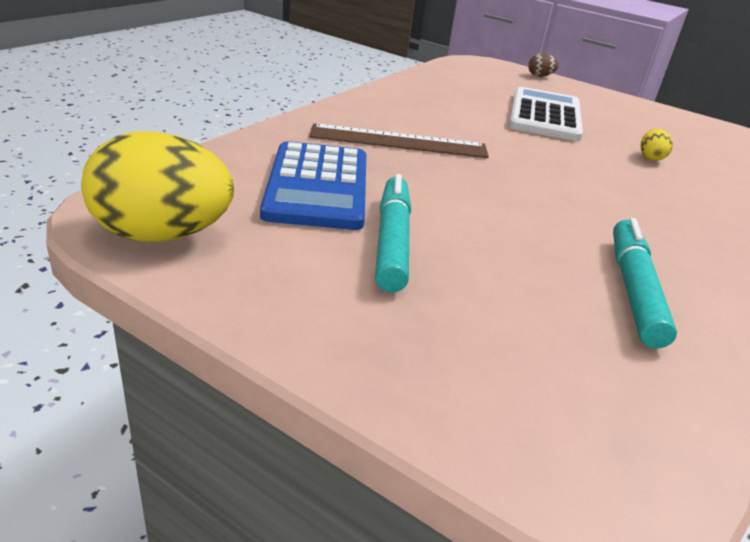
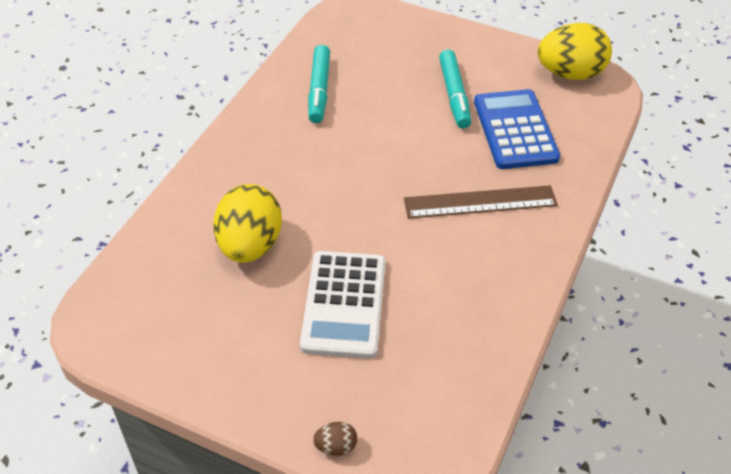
camera: 175 degrees right, 15 degrees up
yellow egg [640,129,673,161] -> yellow egg [213,184,282,263], size x2.38

